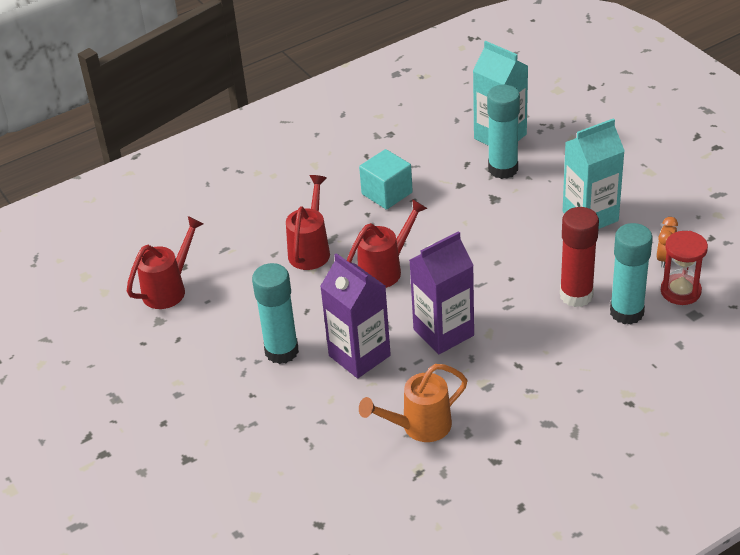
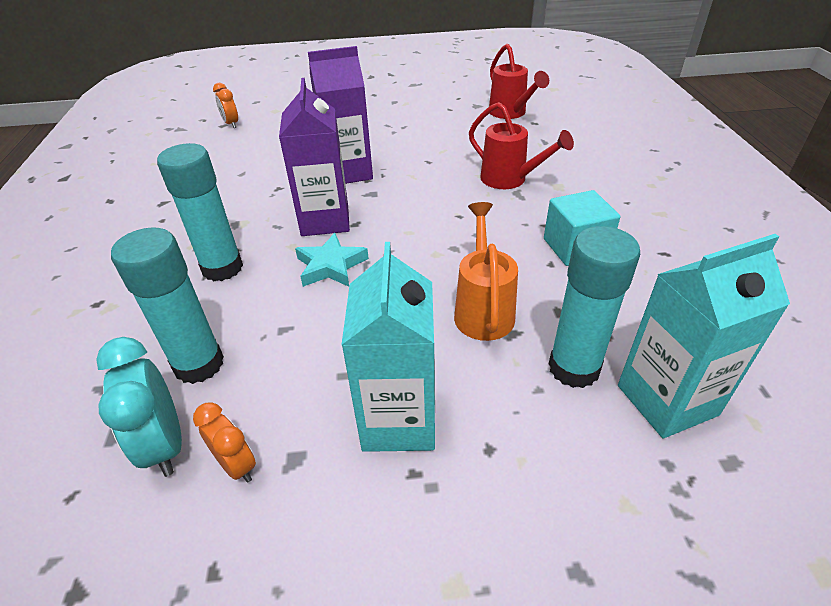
camera: 115 degrees right, 0 degrees up
turquoise glue stick [252,263,299,364] -> turquoise glue stick moved to [157,143,243,281]
red watering can [347,199,427,288] -> none
orange watering can [359,364,467,442] -> orange watering can moved to [454,202,518,341]
red glue stick [560,207,599,307] -> none
red hourglass [661,231,708,305] -> turquoise clock [96,337,182,477]
none -> orange clock [213,83,238,128]
none -> turquoise star [295,233,369,287]

